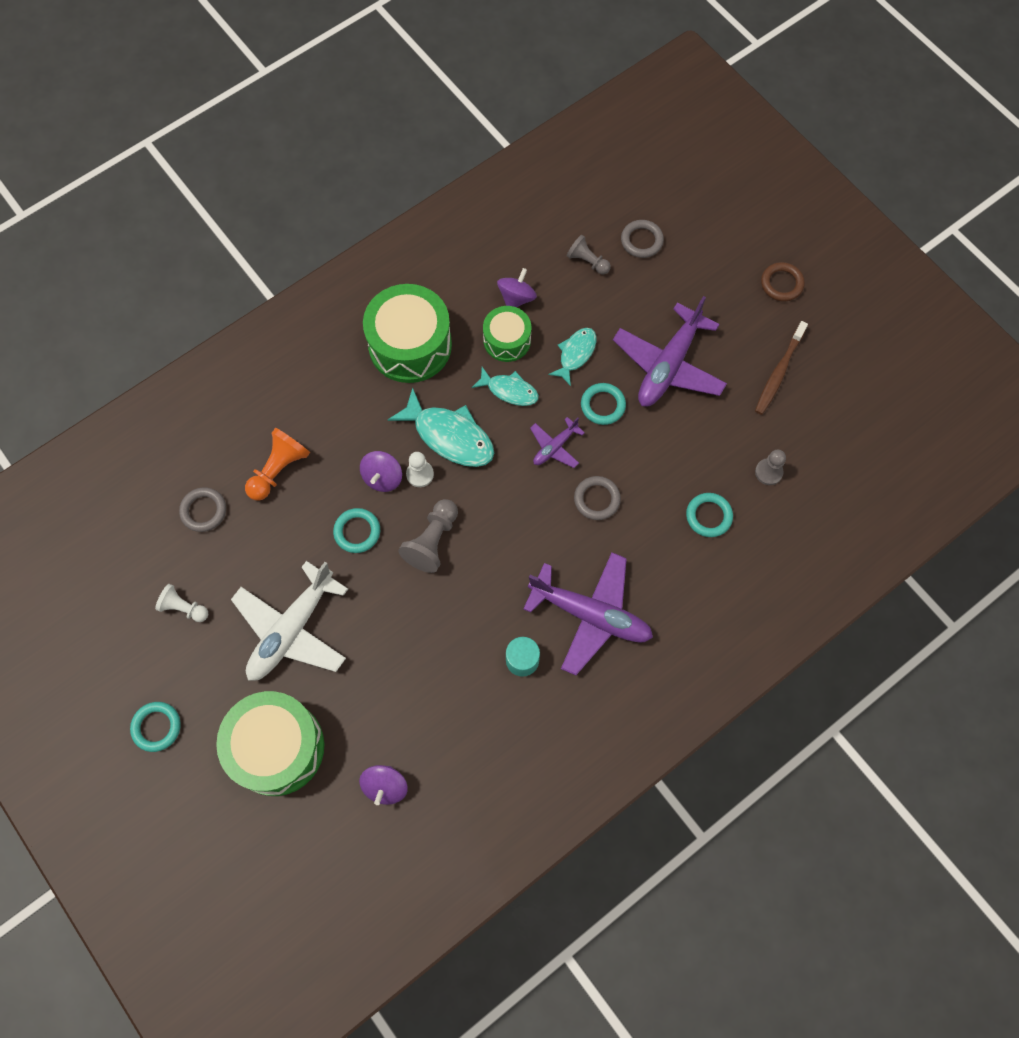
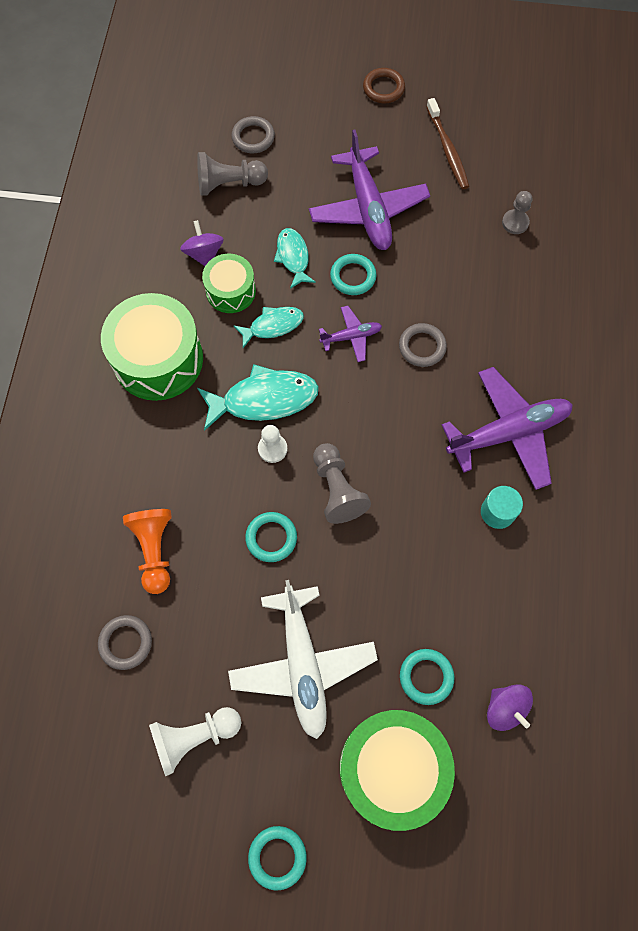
camera: 45 degrees left, 0 degrees up
white pawn [155,584,208,622] -> white pawn [149,707,241,776], size x1.52
purple spinning top [360,451,402,492] -> none
purple plane [530,417,585,468] -> purple plane turned 105 degrees counterclockwise [319,306,382,362]
grey pawn [567,235,611,275] -> grey pawn [197,152,268,196], size x1.52
turquoise ring [686,493,733,537] -> turquoise ring moved to [400,649,454,705]

